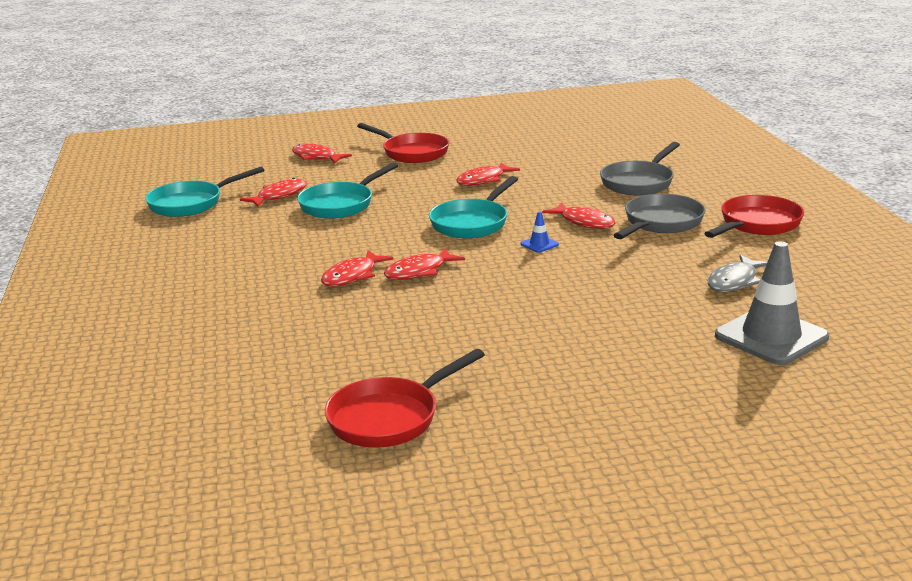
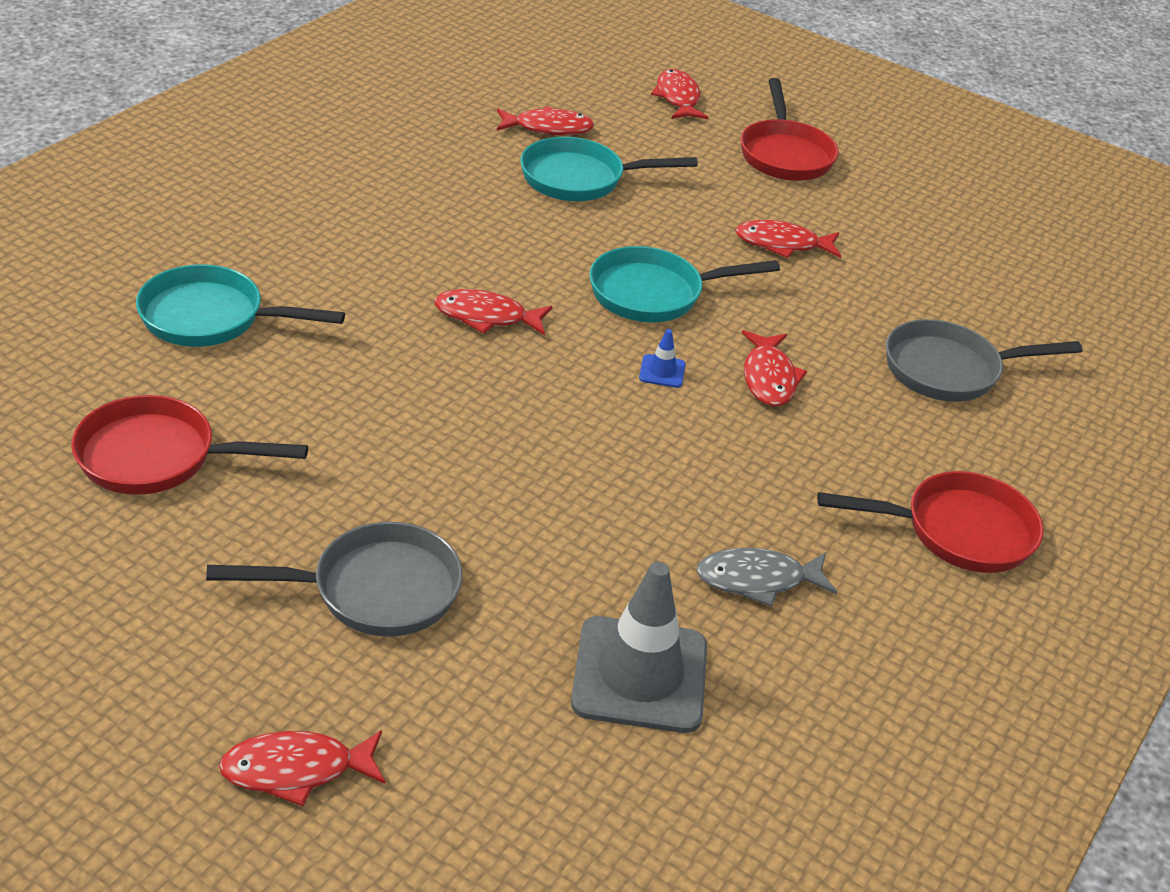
camera: 40 degrees right, 15 degrees up
turquoise pan [145,167,264,217] -> turquoise pan moved to [136,264,345,347]
red fish [321,250,393,286] -> red fish moved to [219,730,386,806]
grey pan [614,194,705,239] -> grey pan moved to [206,522,463,636]

